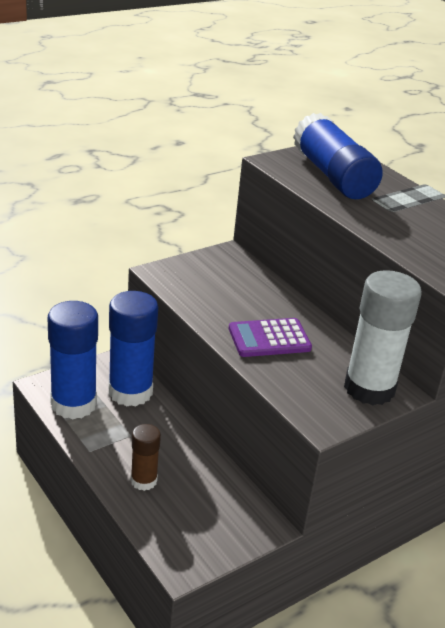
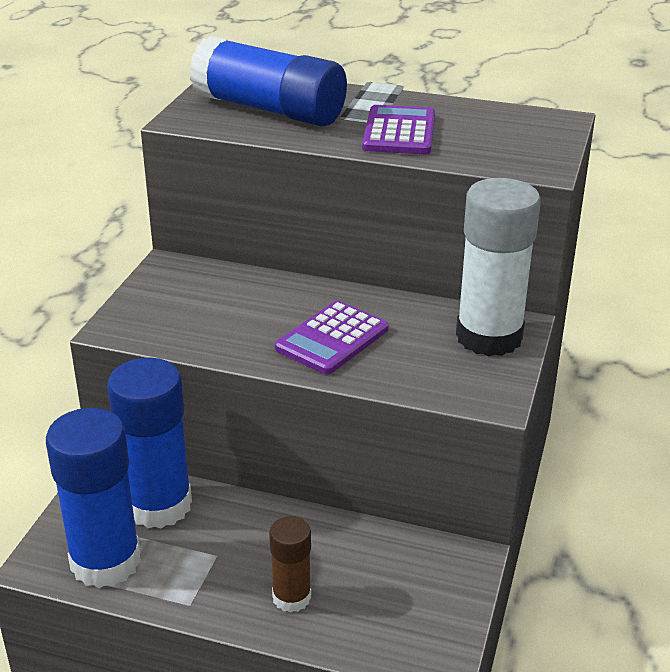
camera: 35 degrees left, 0 degrees up
none -> purple calculator [362,105,435,154]

